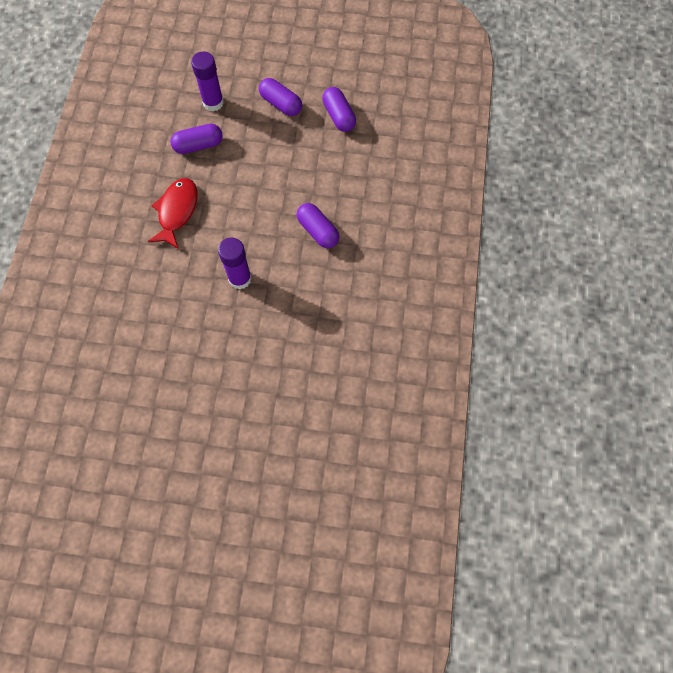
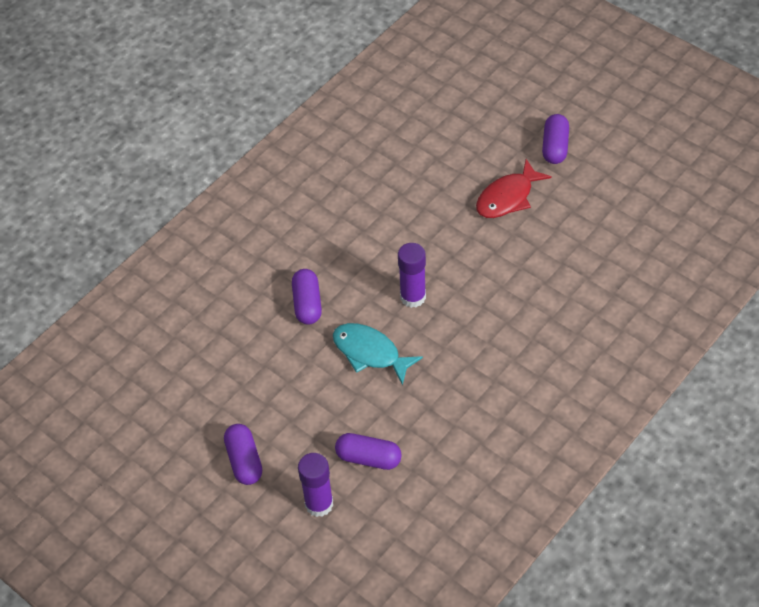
camera: 145 degrees left, 15 degrees down
red fish [148,178,198,249] -> red fish moved to [476,159,552,218]
purple capsule [322,87,356,132] -> purple capsule moved to [542,114,569,164]
none -> turquoise fish [333,323,423,385]

